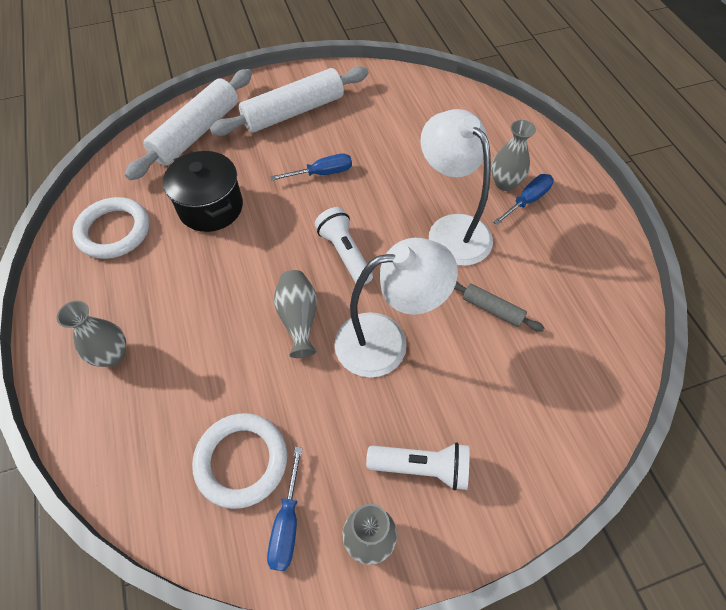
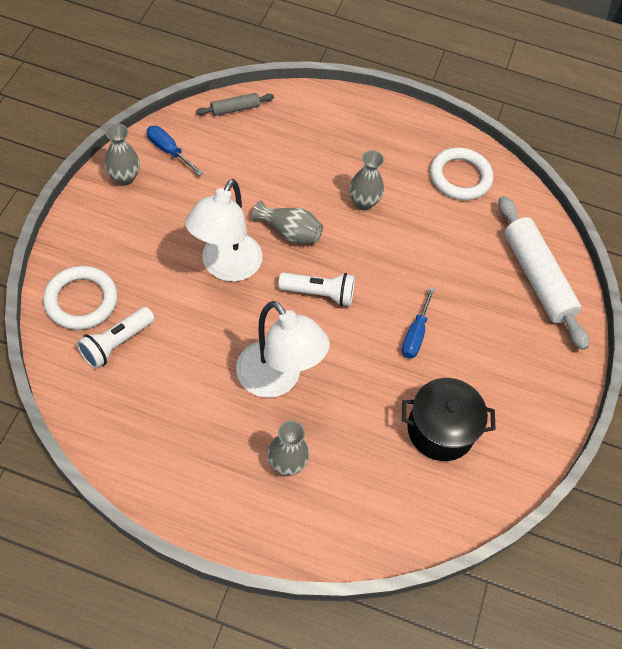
camera: 120 degrees right, 0 degrees up
grey vase [57,301,126,367] -> grey vase moved to [349,150,384,210]
black pot [163,151,243,232] -> black pot moved to [402,378,496,461]
white ring [192,413,287,509] -> white ring moved to [43,266,118,330]
white rolling pin [210,66,368,136] -> none
white flashlight [366,442,470,491] -> white flashlight moved to [77,307,154,369]
white lamp [421,109,493,266] -> white lamp turned 45 degrees clockwise [236,301,330,398]
grey rolling pin [454,281,544,332] -> grey rolling pin moved to [196,93,274,116]
blue screwdriver [493,174,554,225] -> none

